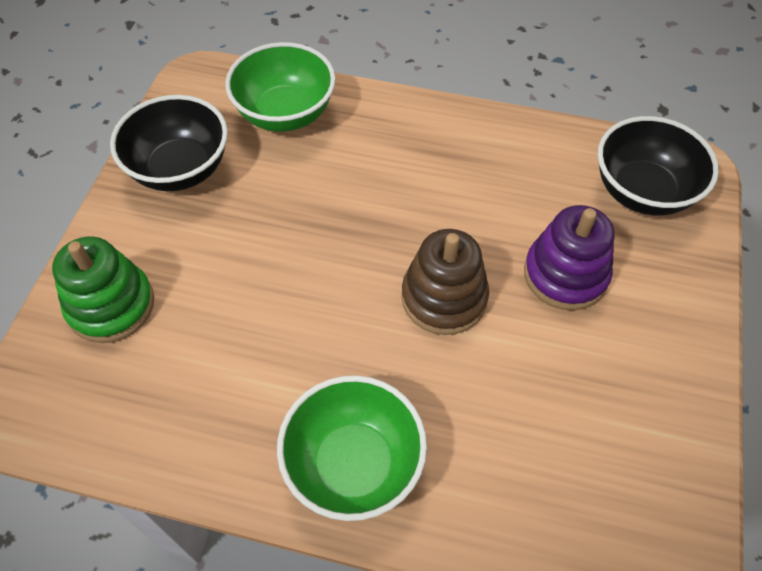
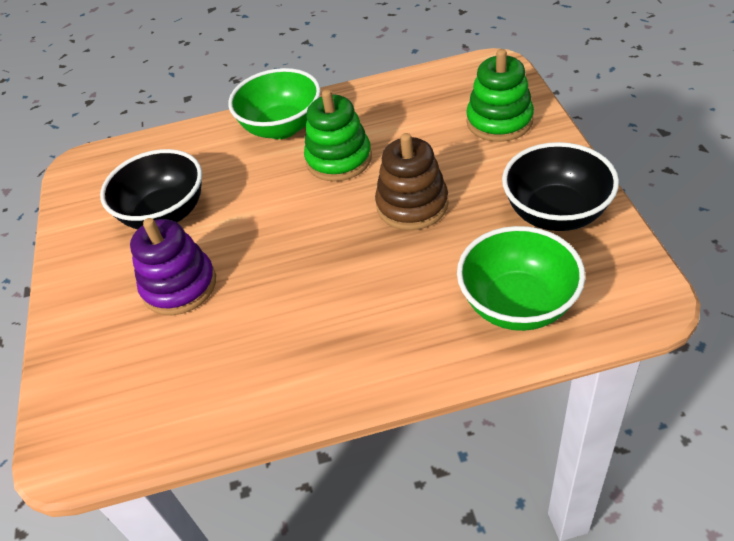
camera: 160 degrees right, 10 degrees down
brown stacking toy [401,229,489,335] -> brown stacking toy moved to [375,133,449,230]
black bowl [598,116,719,216] -> black bowl moved to [100,149,202,229]
none -> green stacking toy [304,89,372,182]

